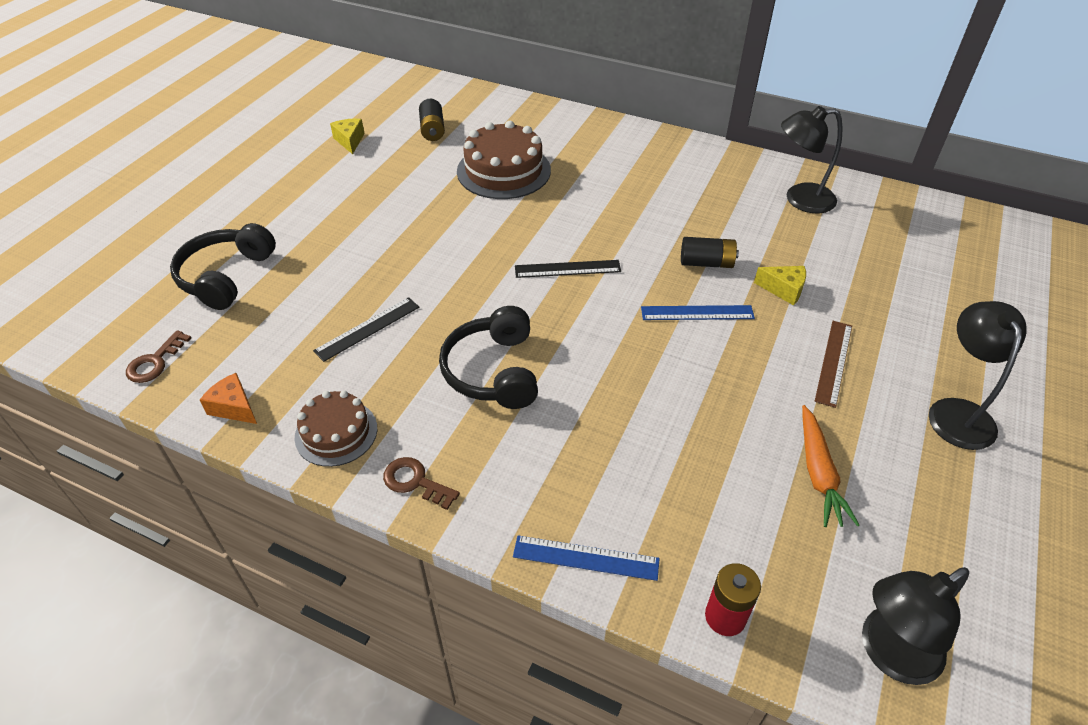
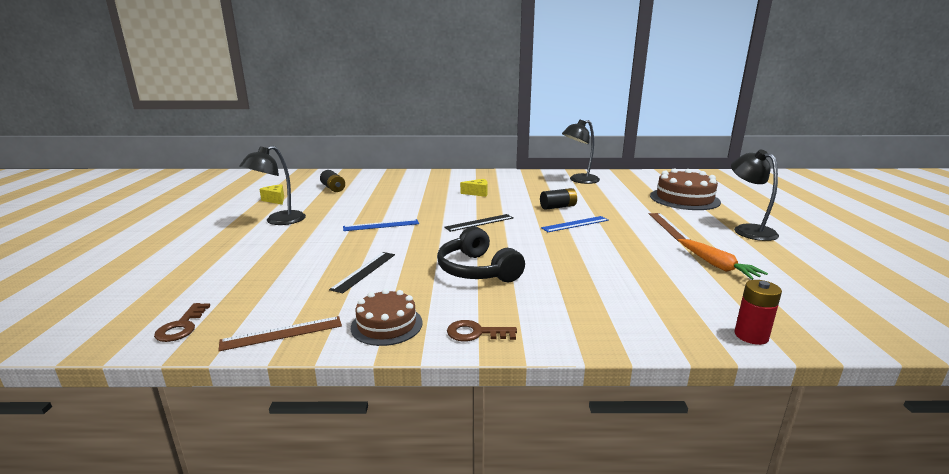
camera: 25 degrees left, 25 degrees down
black headphones [170,223,276,310] -> none
orange cheese [200,373,257,424] -> brown ruler [218,316,342,351]
brown cake [457,121,551,199] -> brown cake moved to [650,168,721,210]
blue ruler [513,535,660,581] -> blue ruler moved to [343,219,419,231]
yellow cheese [754,266,806,306] -> yellow cheese moved to [460,179,488,197]
black lamp [862,567,969,685] -> black lamp moved to [239,146,306,225]

